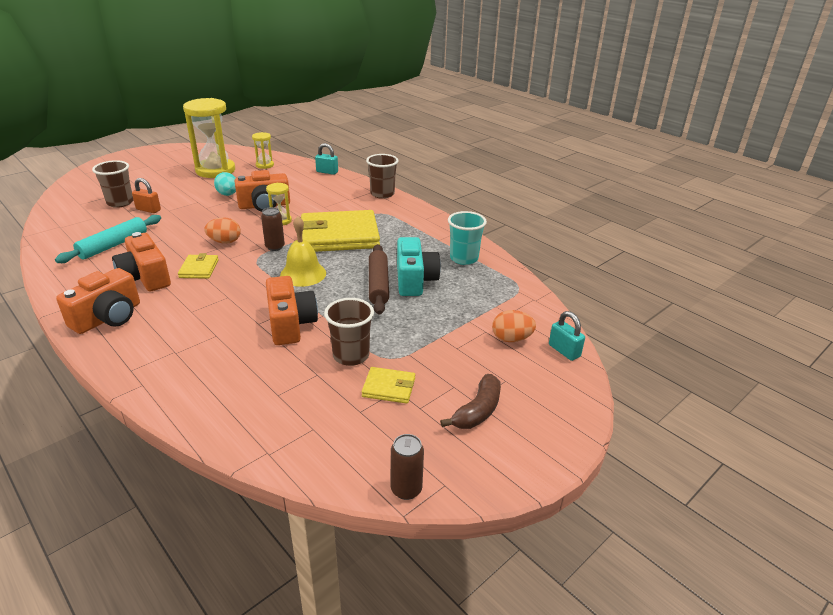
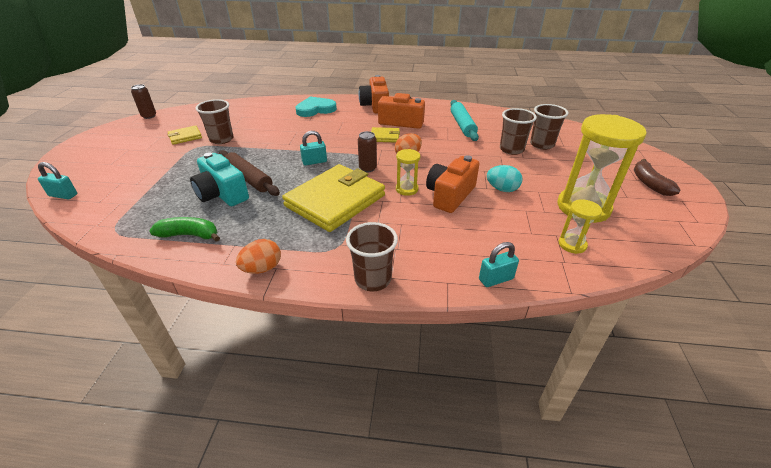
camera: 140 degrees right, 5 degrees up
orange padlock [132,178,161,213] -> brown cup [500,108,537,155]
yellow wallet [178,253,219,279] -> yellow wallet turned 45 degrees counterclockwise [371,127,400,142]
orange camera [266,276,318,345] -> none
yellow bell [280,216,326,287] -> turquoise padlock [300,131,327,166]
brown banana [440,374,501,429] -> brown banana moved to [634,159,681,196]
turquoise cup [448,211,487,265] -> green banana [149,217,220,242]
orange egg [492,310,536,342] -> orange egg moved to [236,239,281,274]
none -> turquoise heart [296,96,337,117]

